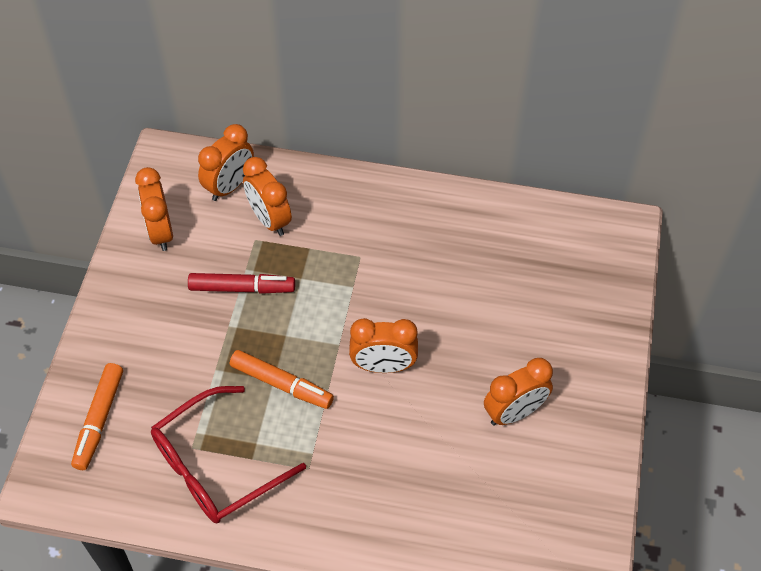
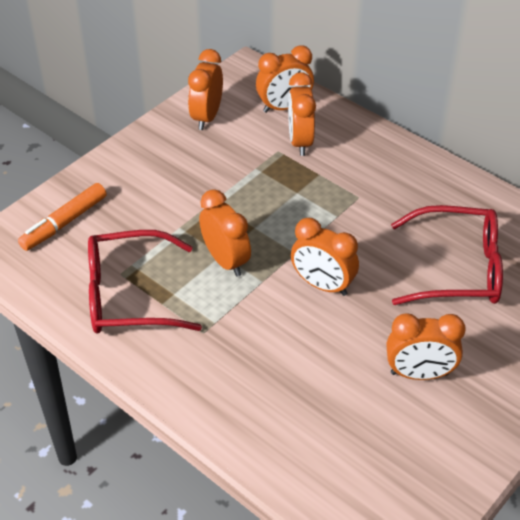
camera: 30 degrees right, 10 degrees down
red marker [188,273,295,294] -> none
orange marker [230,350,334,409] -> orange clock [199,189,251,277]
none -> red glasses [391,205,503,305]

